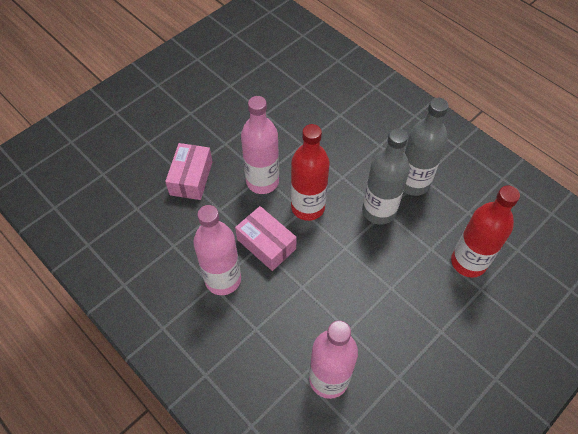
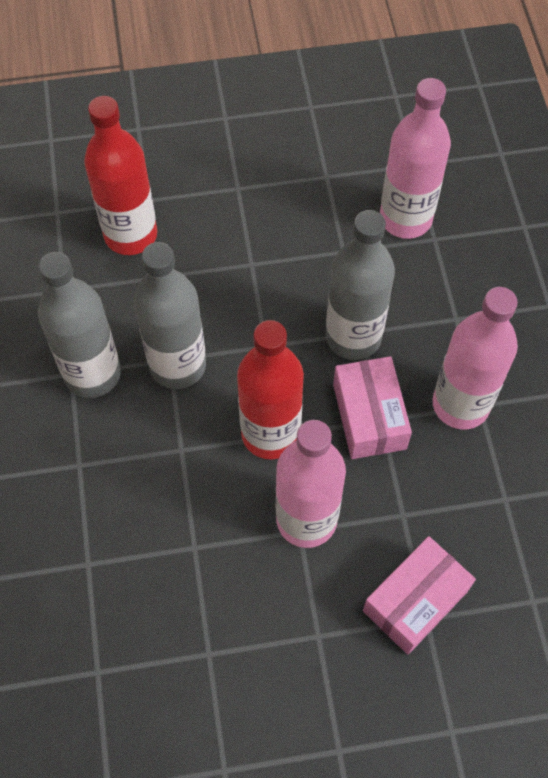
camera: 145 degrees left, 5 degrees up
none -> grey bottle [326,210,395,360]

